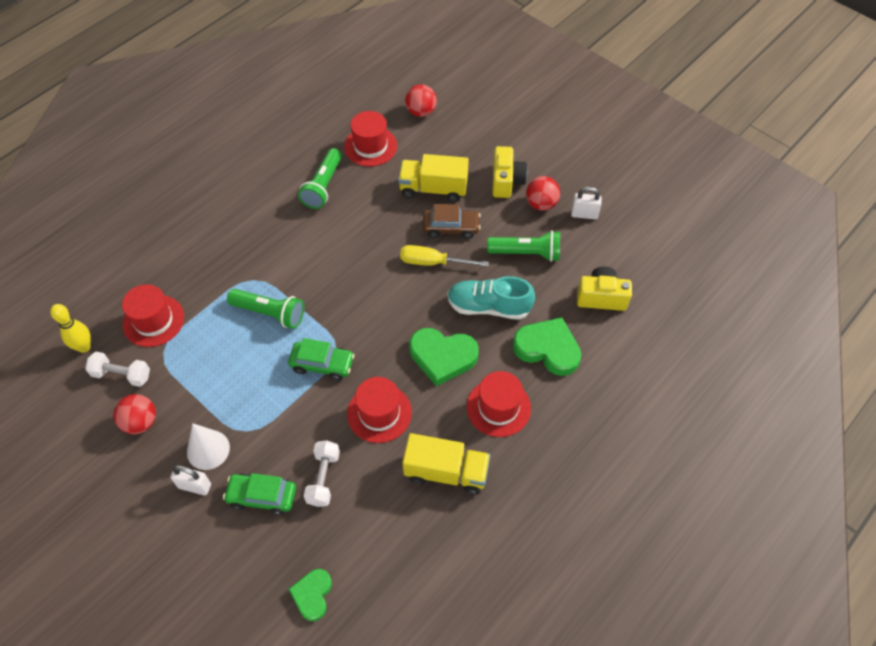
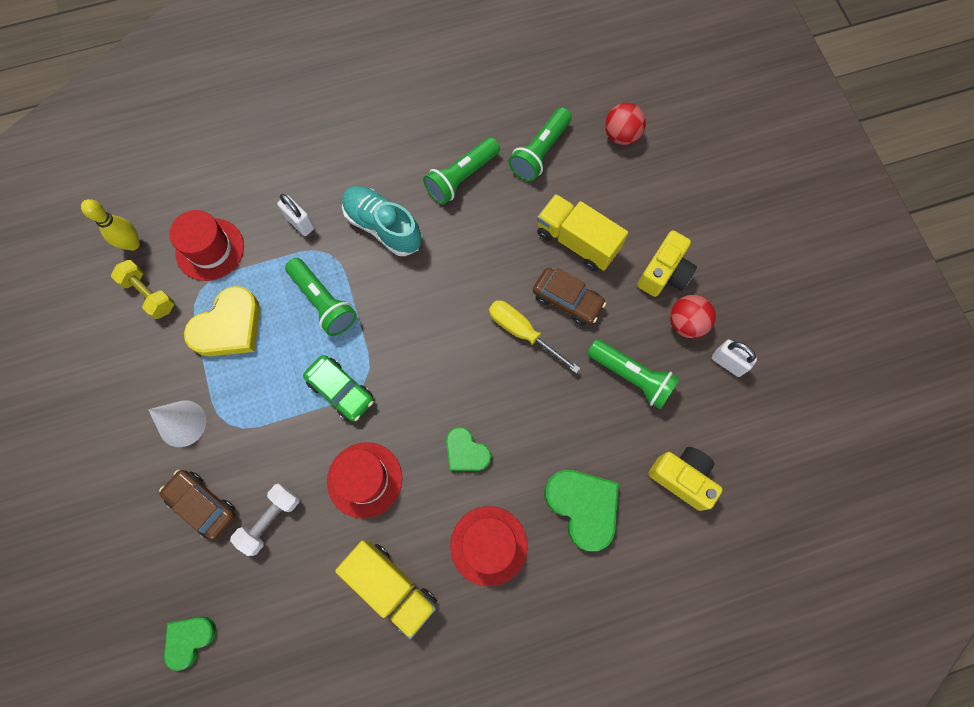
camera: 30 degrees right, 15 degrees up
white dumbbell [85,352,150,387] -> yellow dumbbell [111,260,175,319]
red ball [113,394,156,434] -> none
white padlock [170,465,211,495] -> white padlock moved to [277,194,314,236]
green car [223,473,296,515] -> brown car [159,470,236,540]
red hat [344,111,397,167] -> green flashlight [509,107,572,181]
green heart [409,328,479,386] -> green heart [446,427,491,471], size x0.61
turquoise shoe [447,276,535,320] -> turquoise shoe moved to [342,186,422,256]
none -> yellow heart [184,286,260,357]

